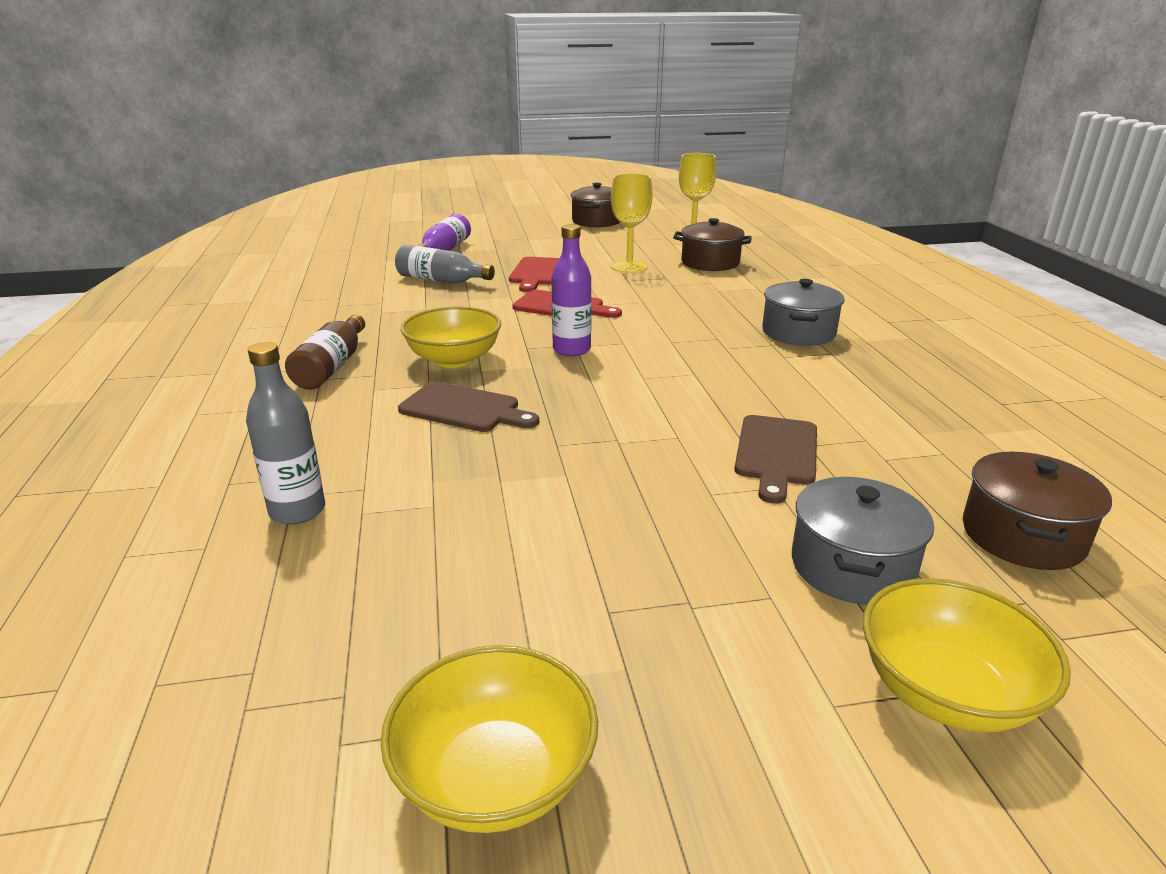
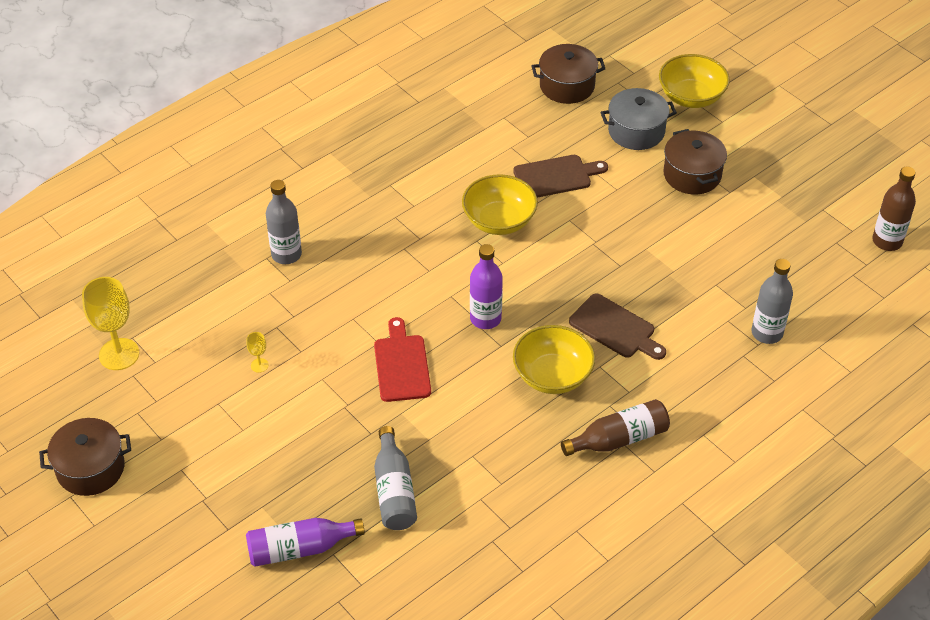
camera: 120 degrees left, 20 degrees up
yellow bowl [381,645,598,833] -> yellow bowl moved to [462,174,538,235]
brown cutting board [398,381,539,432] -> brown cutting board turned 135 degrees clockwise [569,293,666,360]
red cutting board [509,257,559,292] -> none
yellow goblet [611,173,653,273] -> yellow goblet [246,332,269,373], size x0.44
brown pot [673,218,752,271] -> brown pot moved to [663,129,727,194]
grey pot [762,279,845,346] -> none
none -> grey bottle [266,180,302,264]
none -> brown bottle [872,166,916,251]

